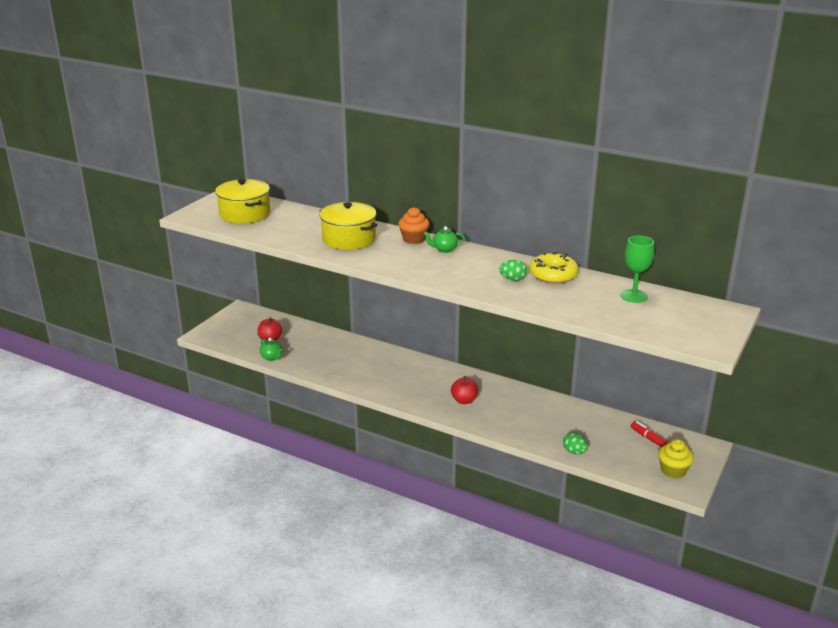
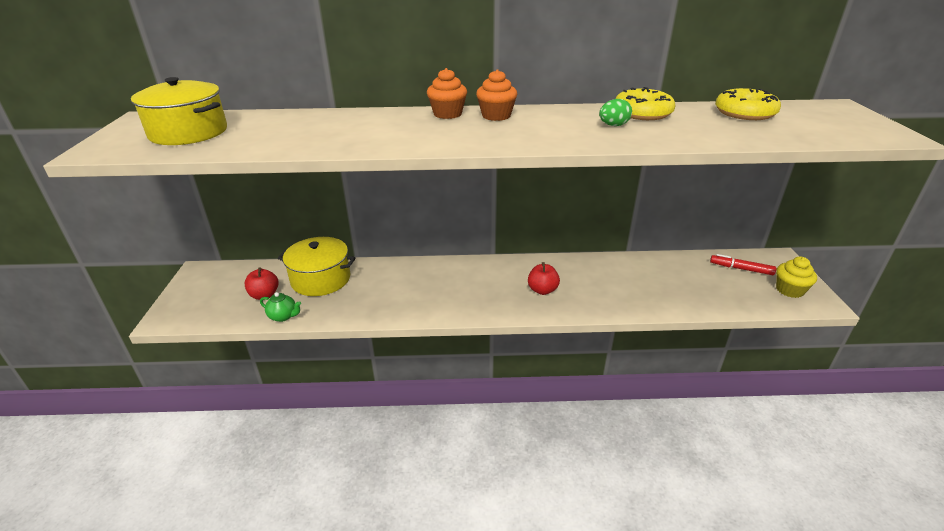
camera: 30 degrees left, 5 degrees up
yellow pot [319,202,378,250] -> yellow pot moved to [278,237,355,296]
green teapot [423,226,465,253] -> orange cupcake [476,69,517,121]
green egg [563,433,588,454] -> none
green goblet [621,236,654,303] -> yellow donut [715,88,781,120]

